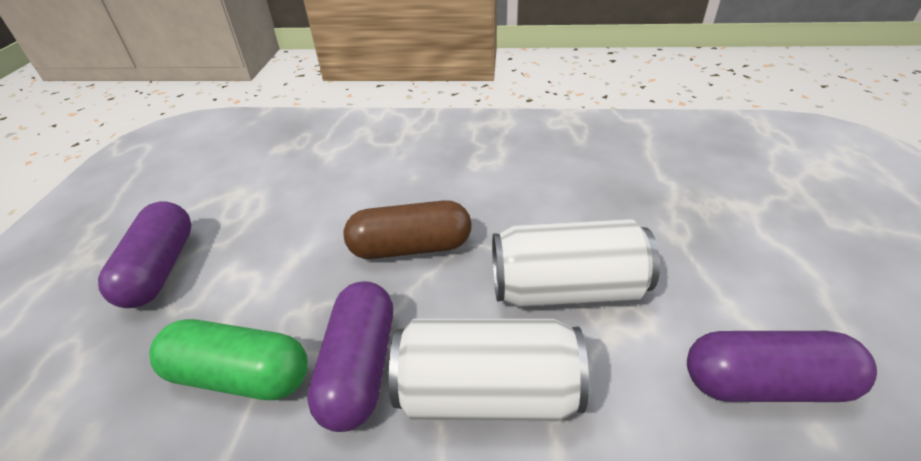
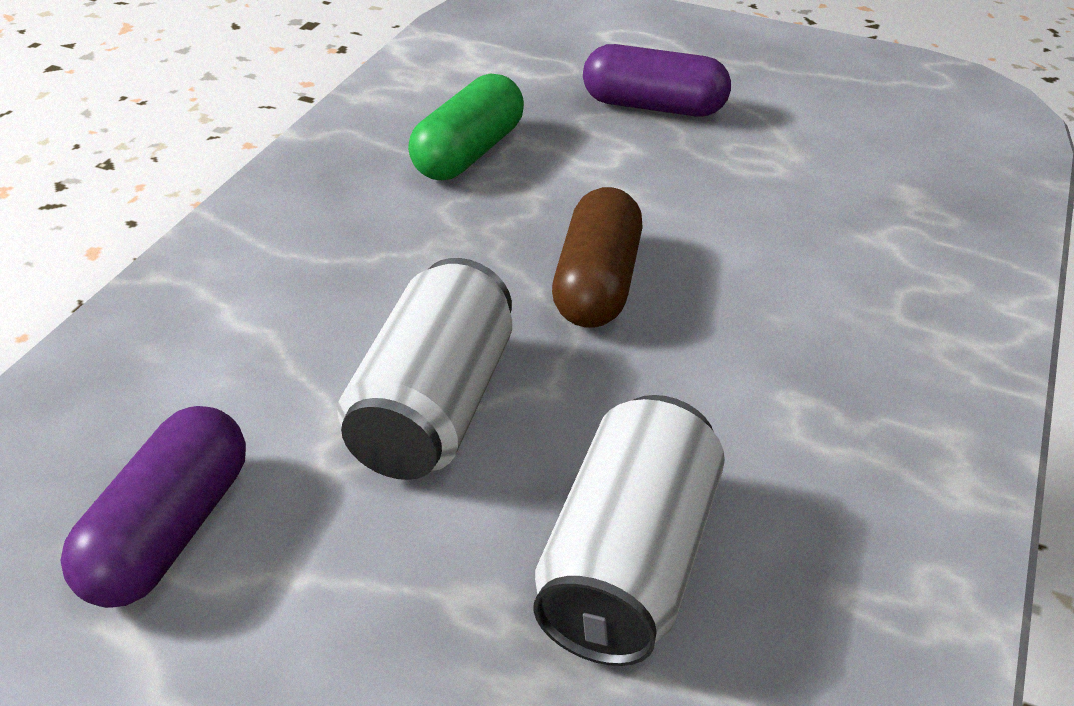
camera: 105 degrees right, 0 degrees up
purple capsule [307,281,393,432] -> none
white can [389,319,589,421] -> white can moved to [534,395,725,666]

